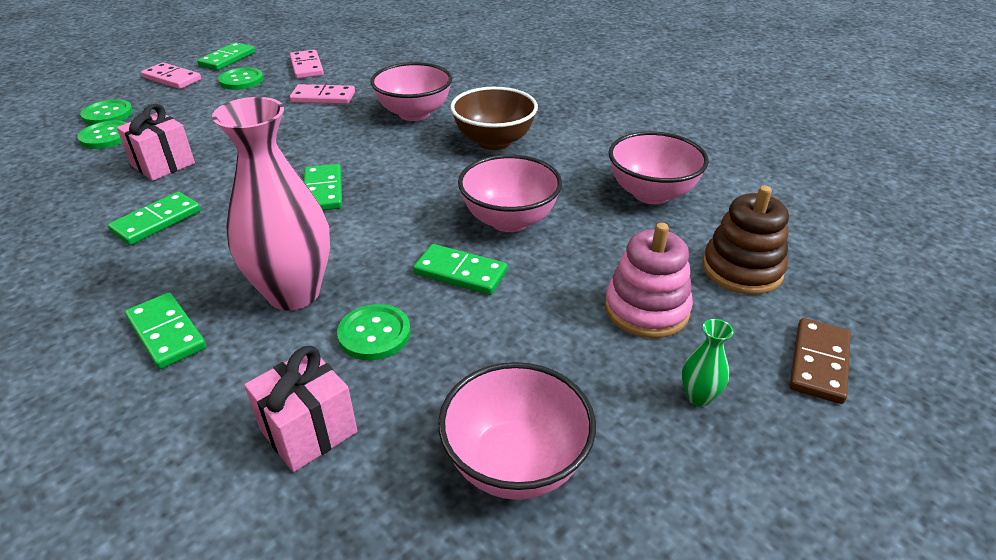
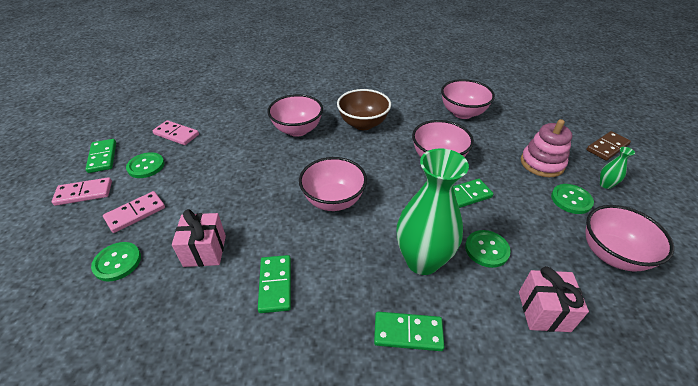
camera: 45 degrees left, 5 degrees up
green button [80,99,133,125] -> green button moved to [551,184,594,214]
pink vase [212,97,330,310] -> green vase [397,148,469,275]
pink domino [290,84,355,104] -> pink domino moved to [103,191,165,233]
green domino [304,164,342,210] -> pink bowl [299,157,367,211]
brown stacking toy [702,186,789,295] -> none
brown domino [789,318,851,404] -> brown domino turned 75 degrees clockwise [586,131,631,161]

